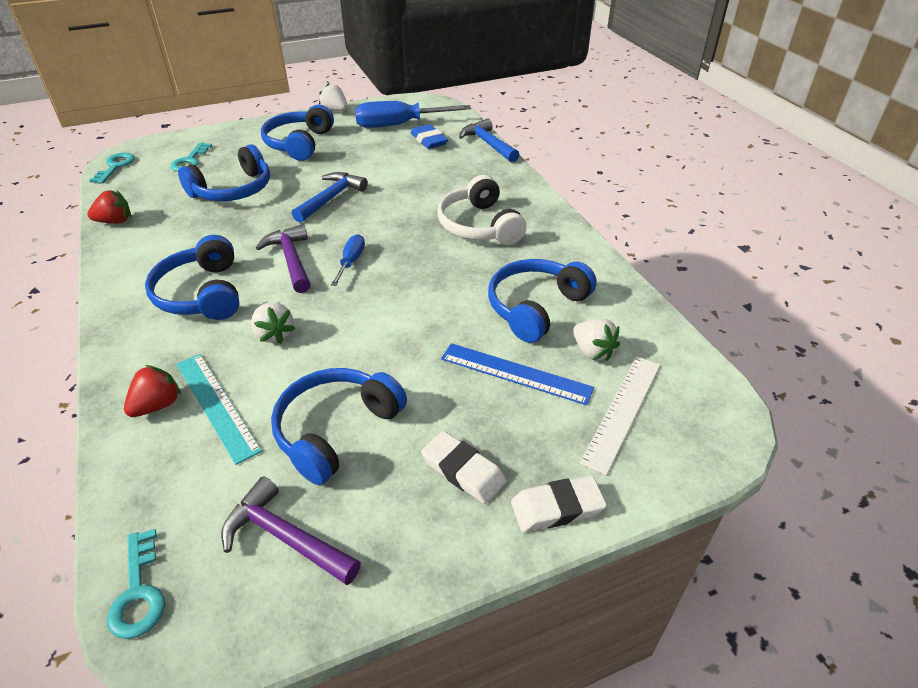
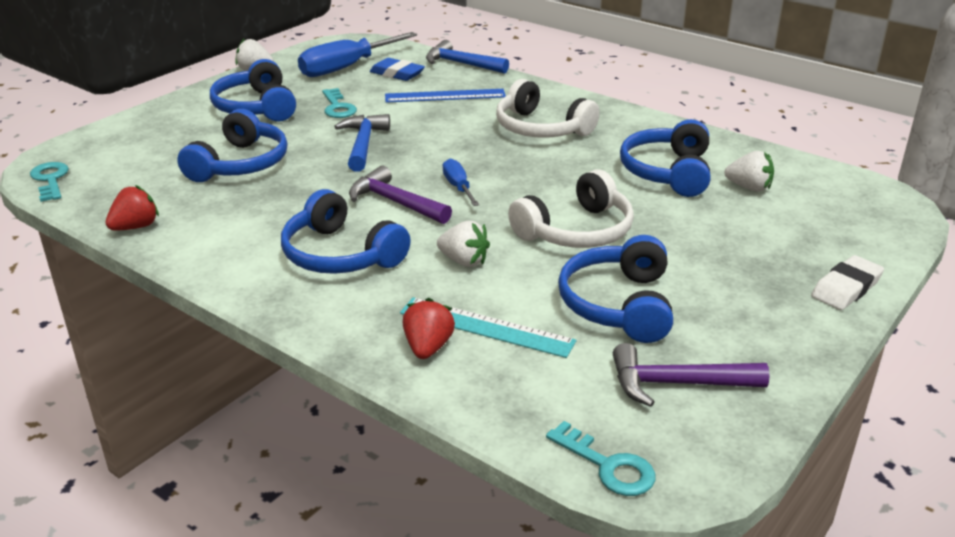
camera: 30 degrees left, 10 degrees down
turquoise key [170,142,212,171] -> turquoise key moved to [322,88,357,118]
white eraser [421,431,506,504] -> none
blue ruler [441,343,594,405] -> blue ruler moved to [385,89,506,103]
white ruler [580,356,660,475] -> none
none -> white headphones [508,170,634,248]

